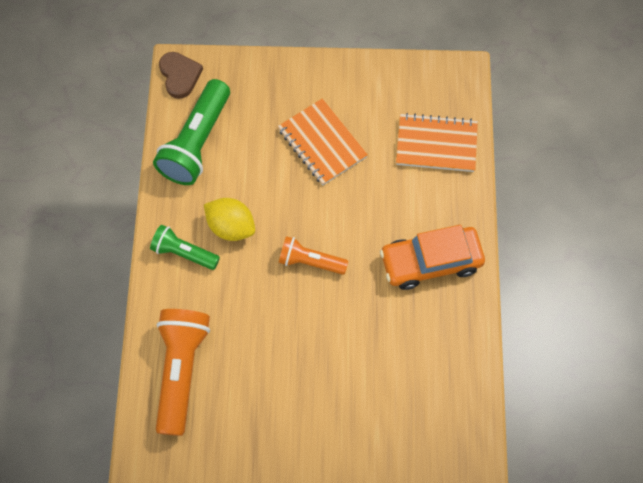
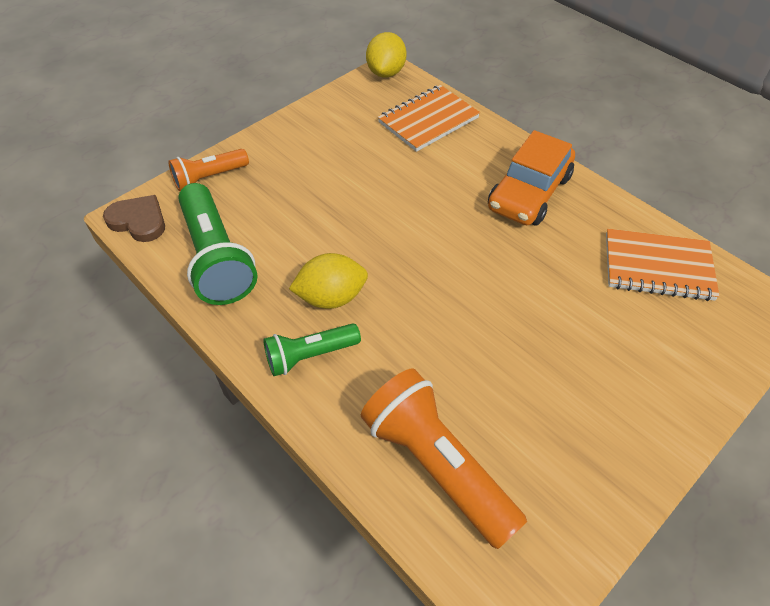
camera: 45 degrees left, 15 degrees down
orange notebook [278,98,368,185] -> orange notebook moved to [606,229,720,301]
orange flashlight [279,236,348,275] -> orange flashlight moved to [168,149,249,191]
none -> yellow lemon [366,32,406,78]

